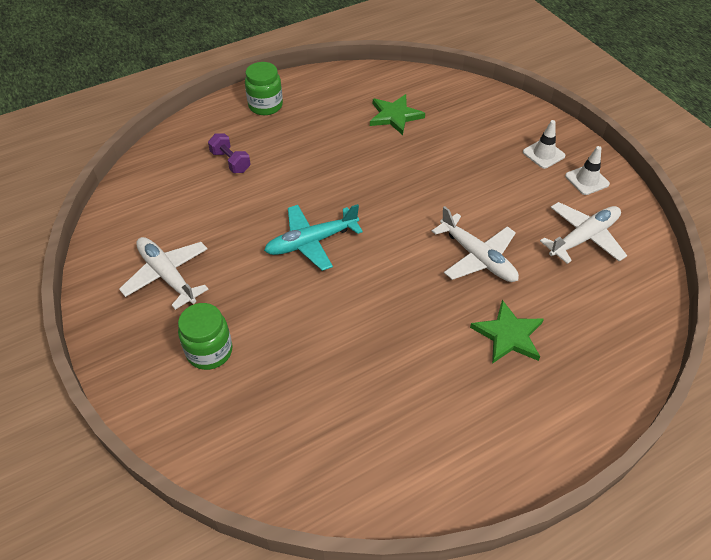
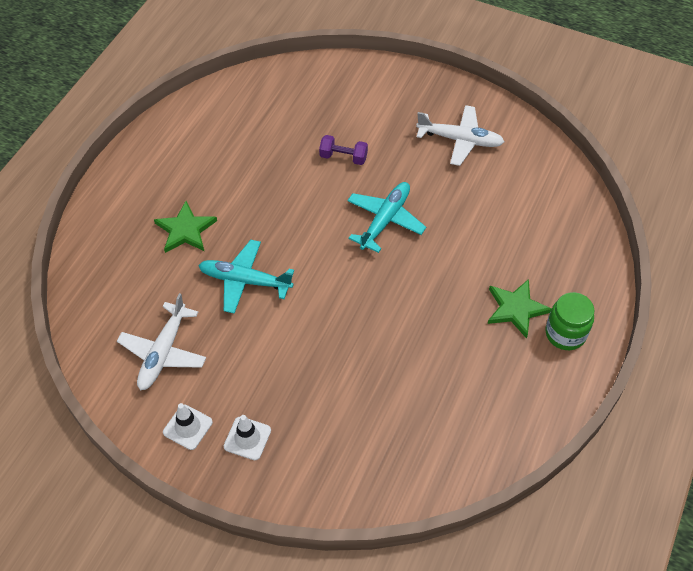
camera: 145 degrees right, 5 degrees up
green jar [178,303,232,370] -> none
purple dumbbell [208,133,250,173] -> purple dumbbell moved to [319,135,368,165]
green star [370,94,425,135] -> green star moved to [488,279,552,339]
white plane [432,206,519,282] -> turquoise plane [198,240,294,314]

